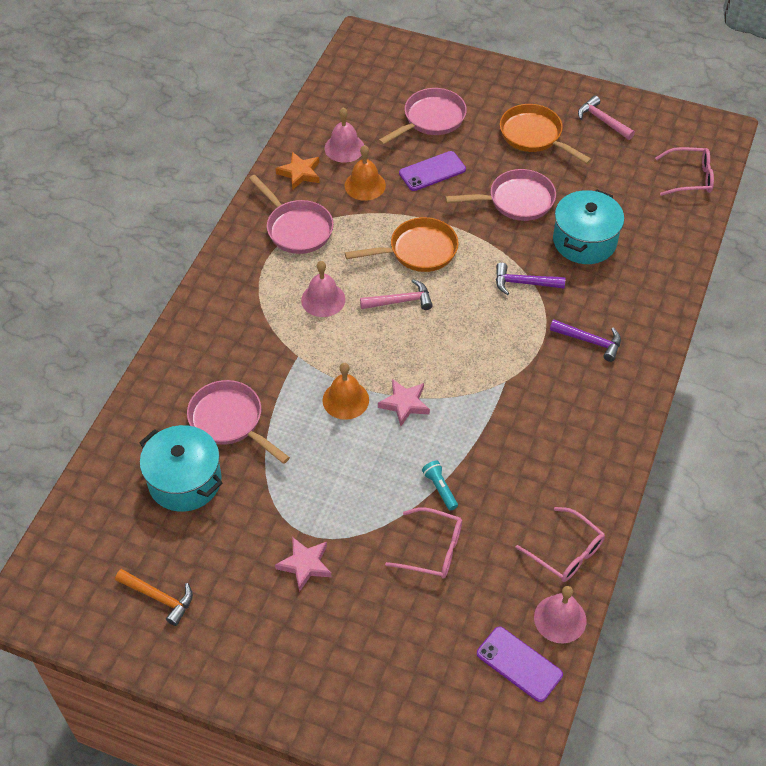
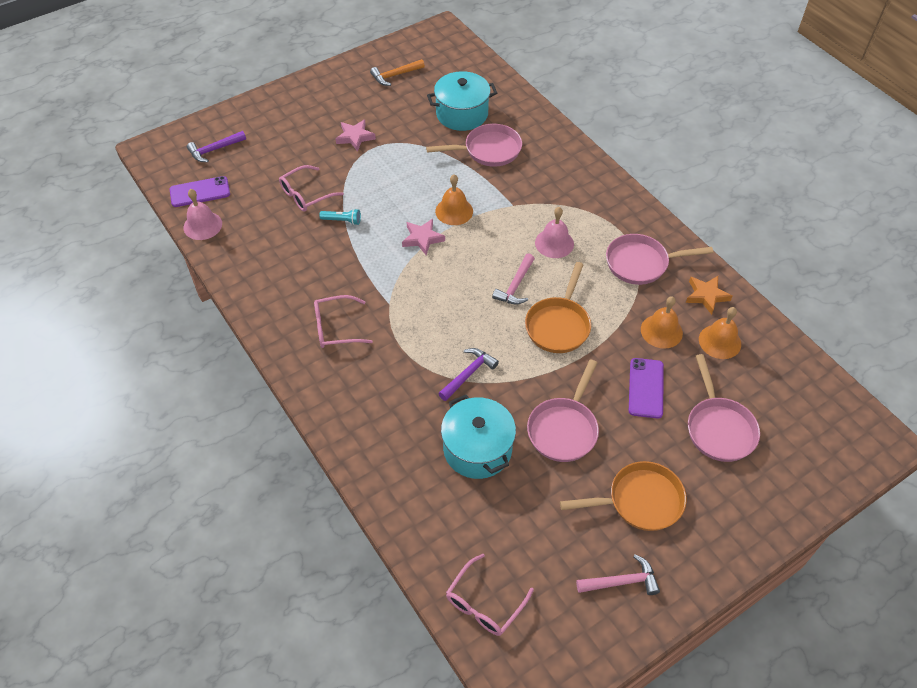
camera: 125 degrees right, 0 degrees up
pink bell [324,108,364,163] -> orange bell [699,307,741,359]
pink glasses [516,507,605,582] -> pink glasses moved to [314,295,373,348]
purple hammer [550,319,621,362] -> purple hammer moved to [187,131,246,162]

